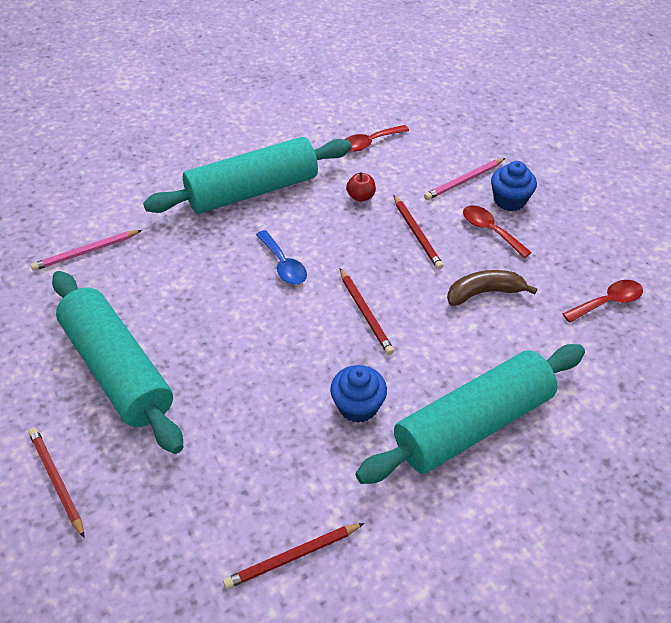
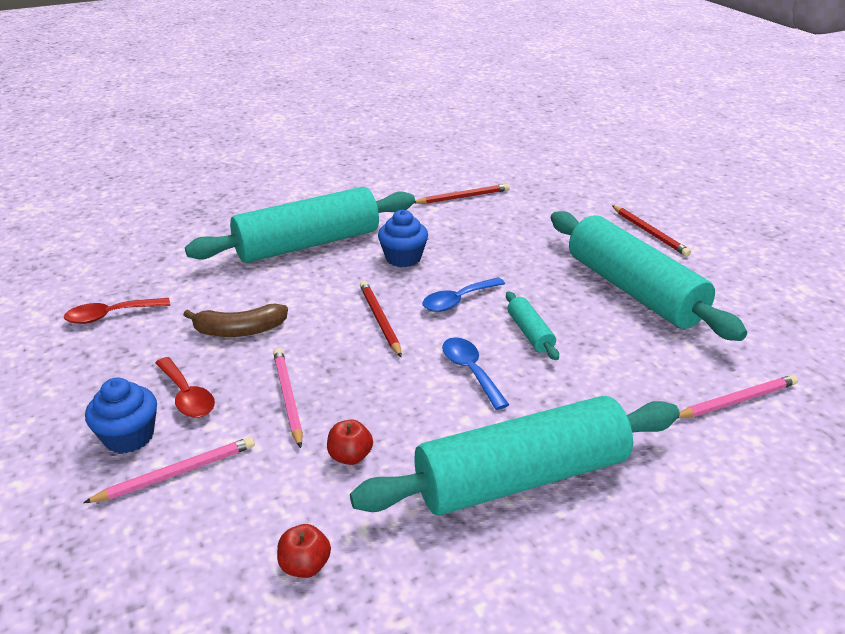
camera: 175 degrees left, 15 degrees down
red spoon [345,125,409,152] -> red apple [277,524,331,578]
red pencil [393,195,443,270] -> pink pencil [273,348,303,448]
none -> blue spoon [423,277,505,312]
none -> turquoise rolling pin [506,291,559,360]

